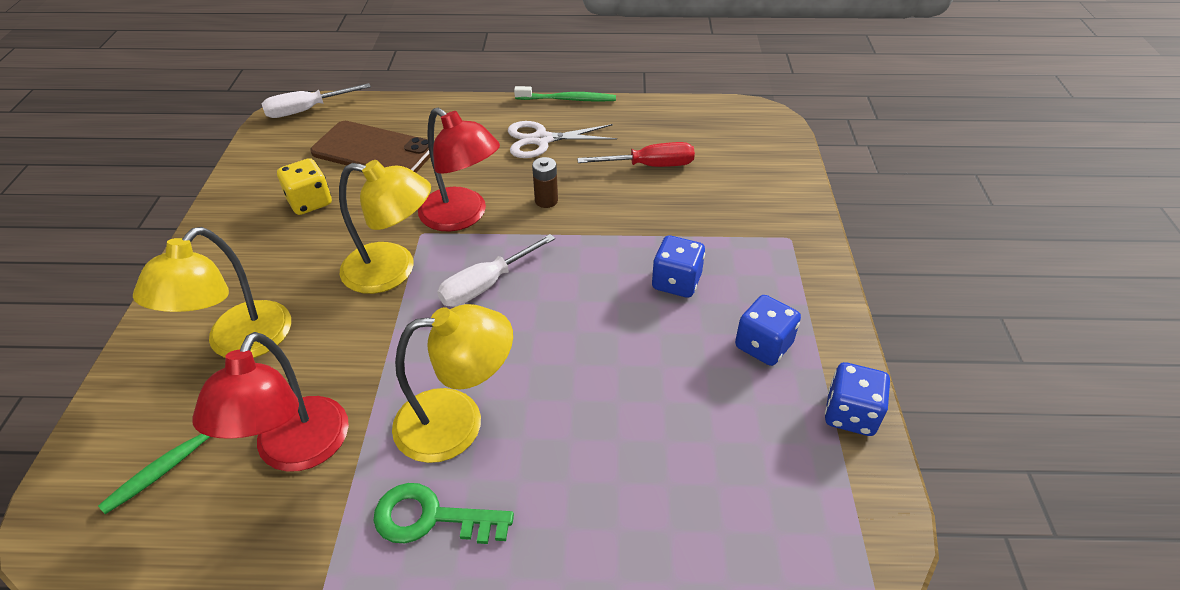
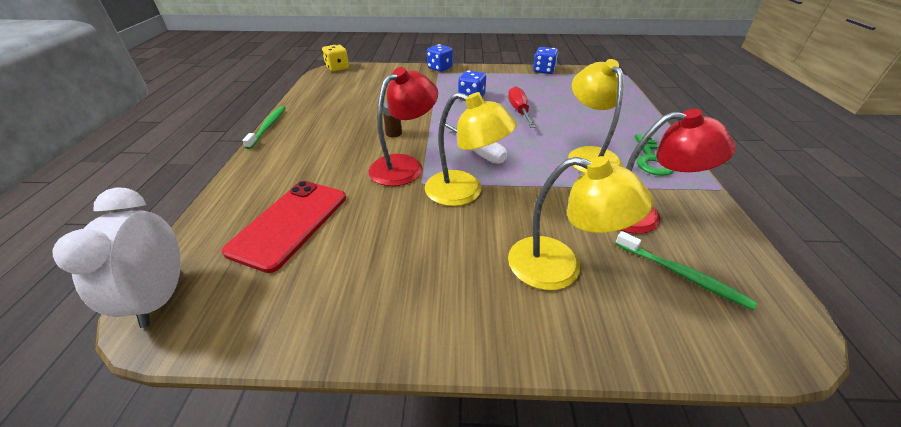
camera: 90 degrees left, 5 degrees down
white screwdriver [262,83,371,118] -> white clock [52,187,181,328]
yellow dice [277,158,332,215] -> yellow dice moved to [322,44,349,71]
brown phone [310,121,430,173] -> red phone [222,181,346,273]
yellow lamp [339,160,431,294] -> yellow lamp turned 105 degrees clockwise [425,92,517,206]
white scissors [508,121,617,158] -> none
red screwdriver [577,142,695,167] -> red screwdriver moved to [508,86,536,128]
blue dice [735,295,801,366] -> blue dice moved to [427,44,453,72]

